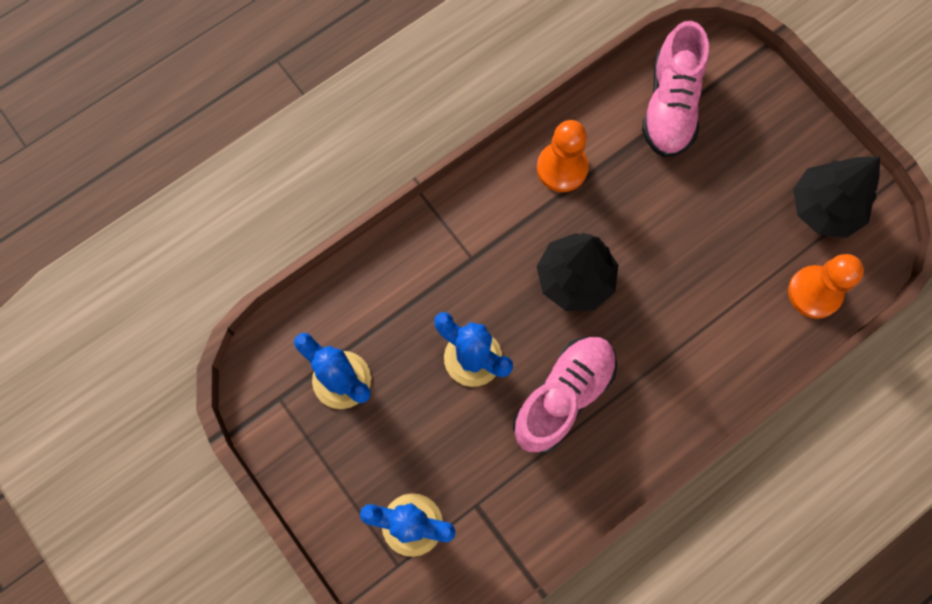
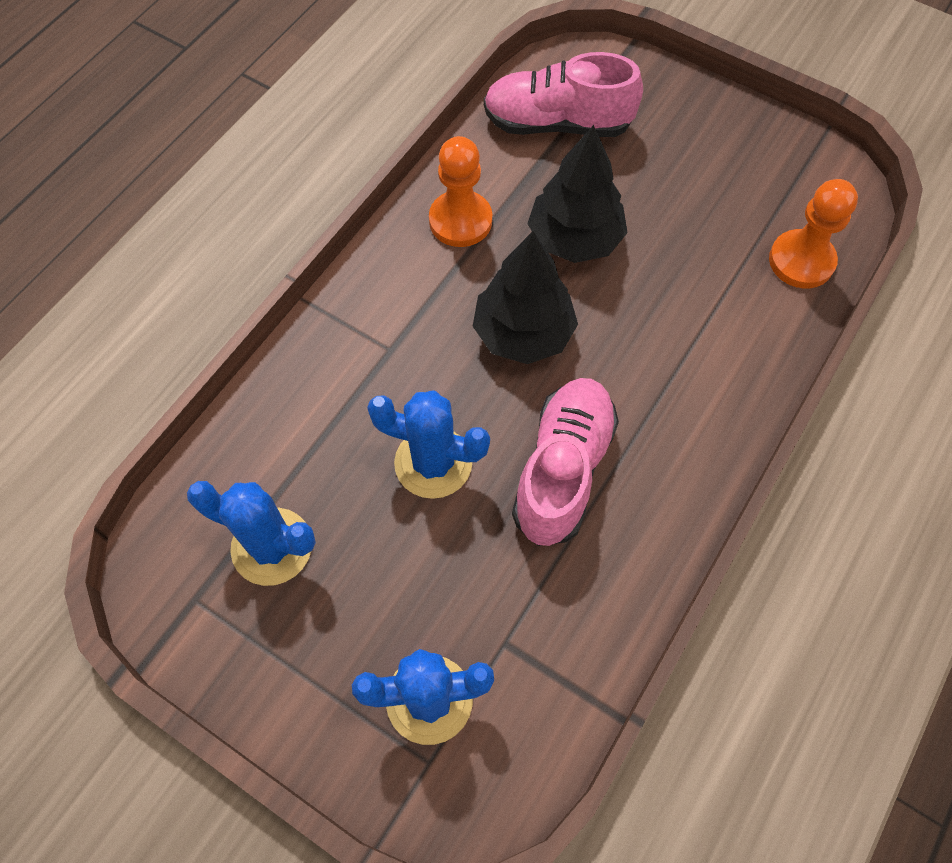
camera: 20 degrees left, 10 degrees down
pink shoe [642,21,709,158] -> pink shoe turned 105 degrees clockwise [484,52,643,137]
black tree [793,156,880,238] -> black tree moved to [527,125,628,263]

